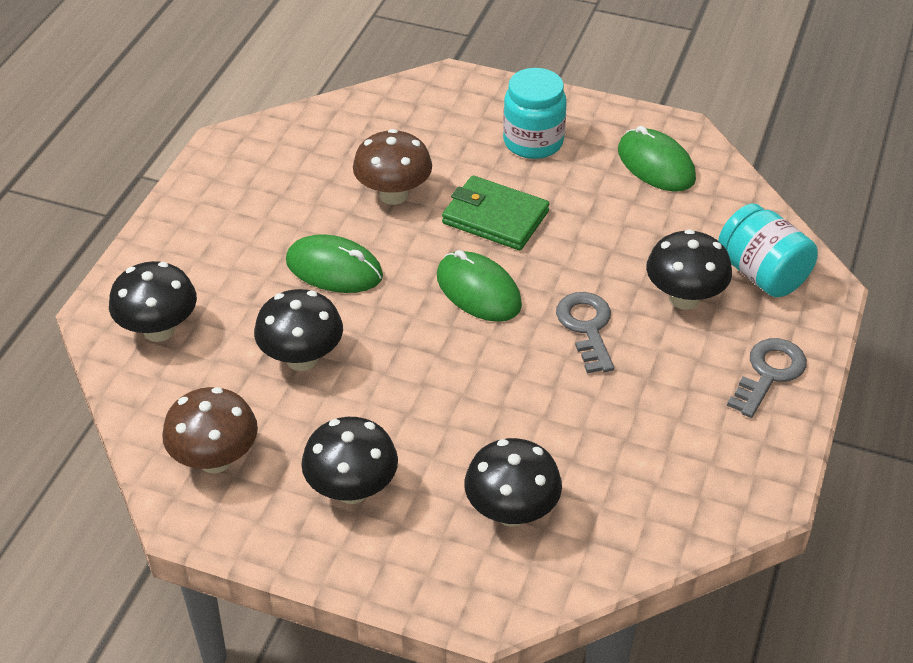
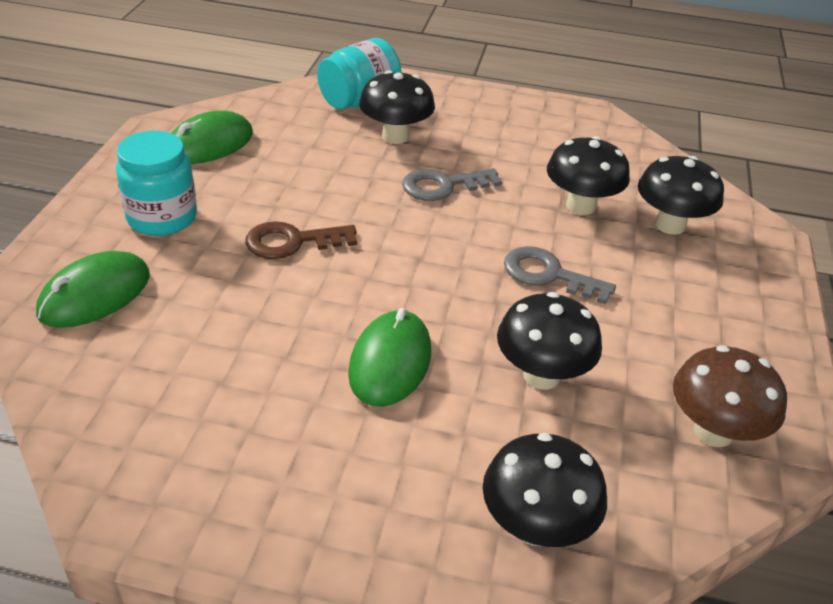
camera: 100 degrees left, 5 degrees down
black mushroom [301,417,398,504] -> black mushroom moved to [547,136,630,215]
brown mushroom [353,129,432,205] -> none
green mouse [437,250,522,322] -> green mouse moved to [36,251,150,328]
green wallet [442,176,550,250] -> brown key [245,221,357,259]
grey key [727,338,807,418] -> grey key moved to [504,246,616,304]

